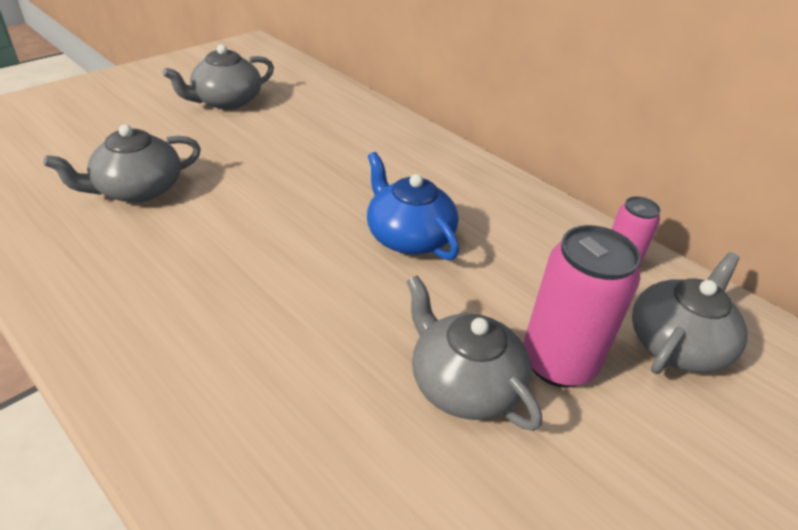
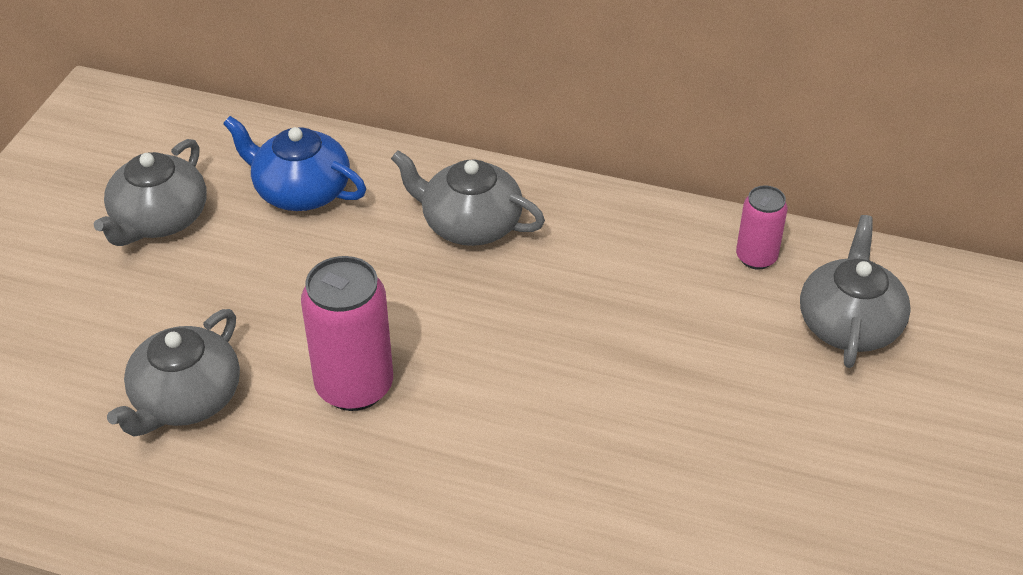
camera: 25 degrees left, 5 degrees up
blue teapot [367,152,459,260] -> blue teapot moved to [223,116,366,211]
grey teapot [407,276,542,431] -> grey teapot moved to [391,150,545,246]
pink can [523,225,641,388] -> pink can moved to [301,256,393,411]

